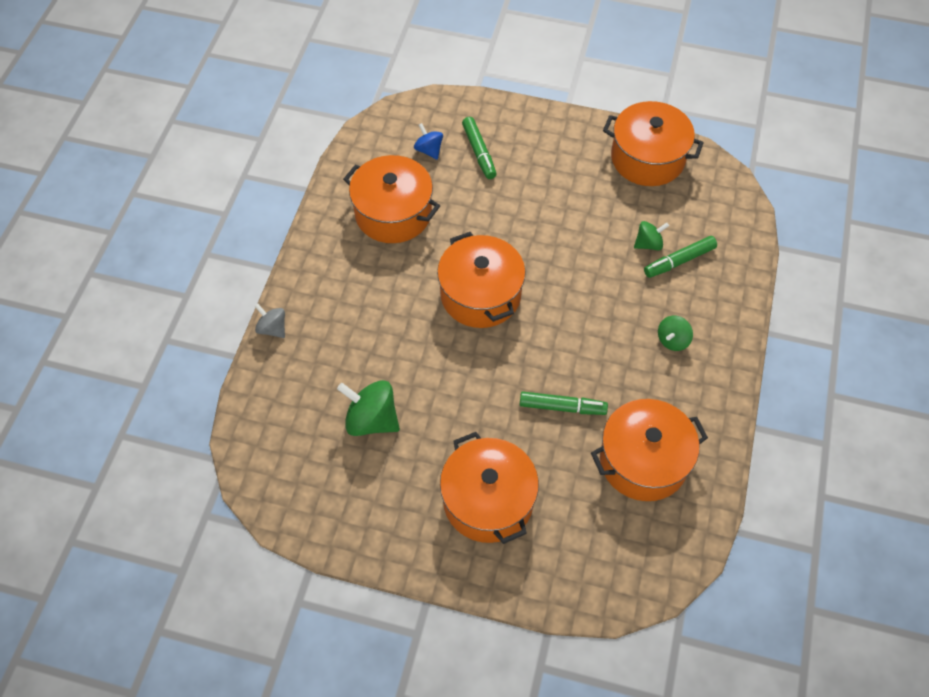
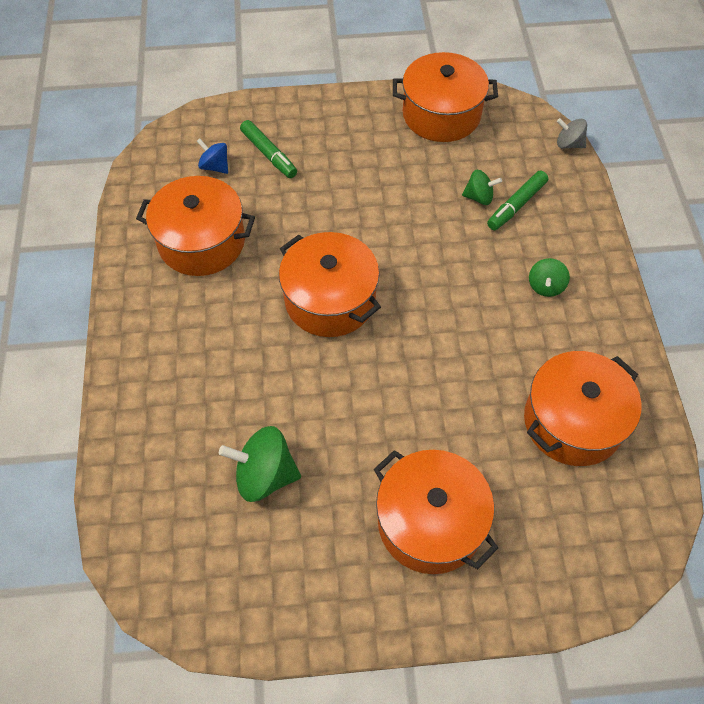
camera: 20 degrees left, 0 degrees up
grey spinning top [255,304,285,338] -> grey spinning top moved to [557,118,587,149]
green marker [520,391,608,415] -> none
green spinning top [634,221,669,250] -> green spinning top turned 45 degrees clockwise [462,170,502,205]

